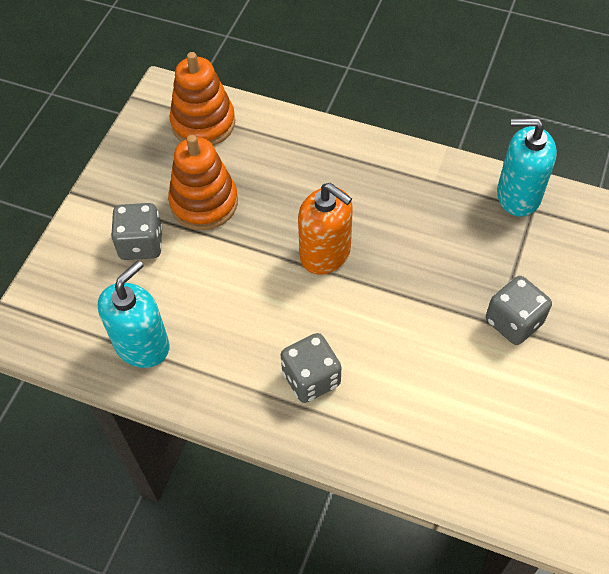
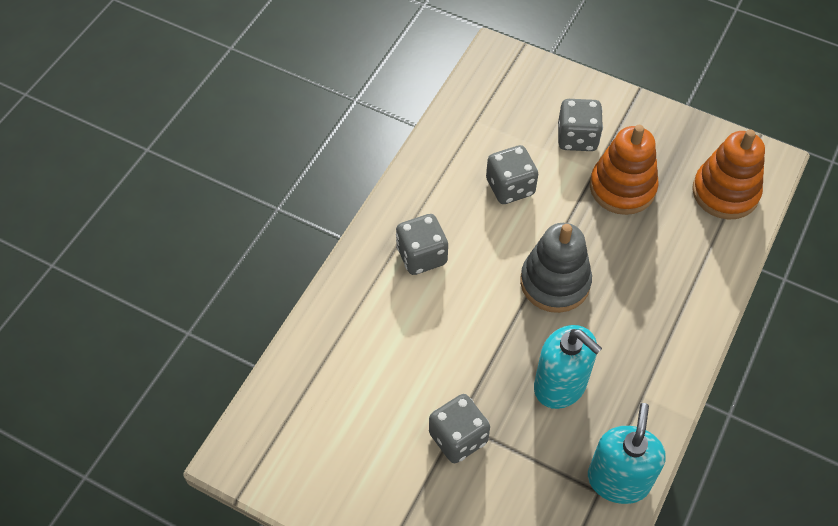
camera: 95 degrees right, 0 degrees up
turquoise soap dispenser [98,260,170,368] -> turquoise soap dispenser moved to [534,325,602,409]
orange soap dispenser [298,183,353,274] -> grey stacking toy [520,223,592,313]
none -> grey dice [486,145,538,204]

